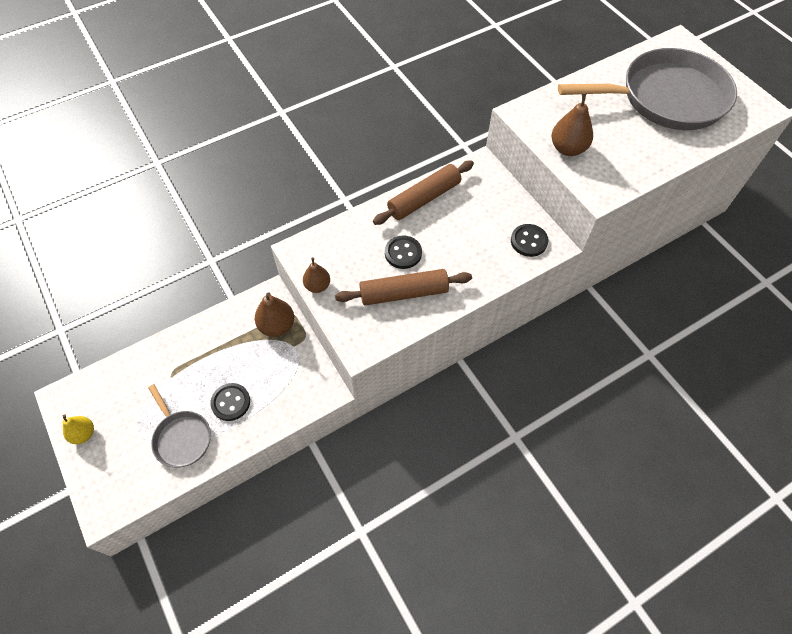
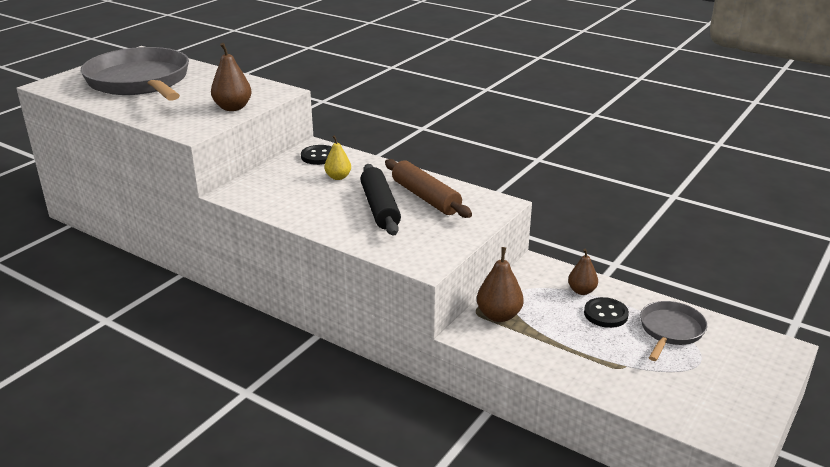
camera: 115 degrees left, 30 degrees down
yellow pear [63,414,94,444] -> yellow pear moved to [324,135,351,180]
brown pear [303,257,330,293] -> brown pear moved to [568,249,598,295]
brown rolling pin [373,161,474,225] -> none
black button [385,236,422,269] -> black rolling pin [360,164,401,235]

